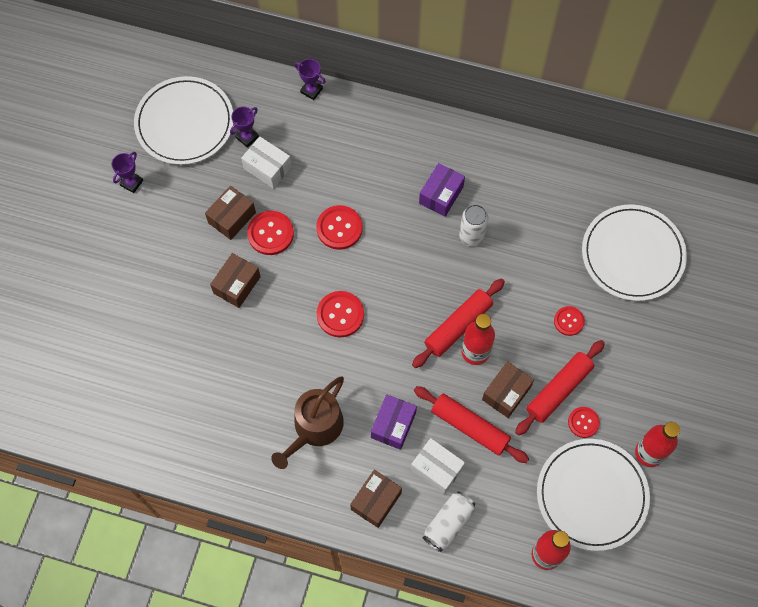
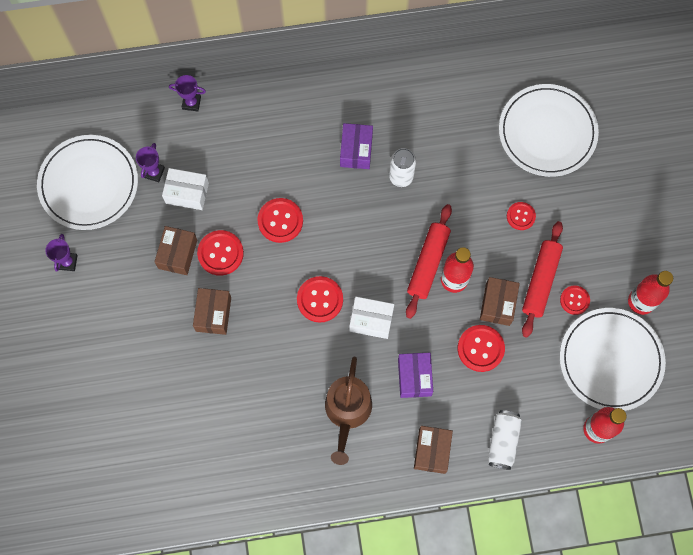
camera: 25 degrees left, 5 degrees up
white box [411,438,465,494] -> white box moved to [349,297,394,339]
red rolling pin [414,386,529,463] -> red button [458,325,505,372]

